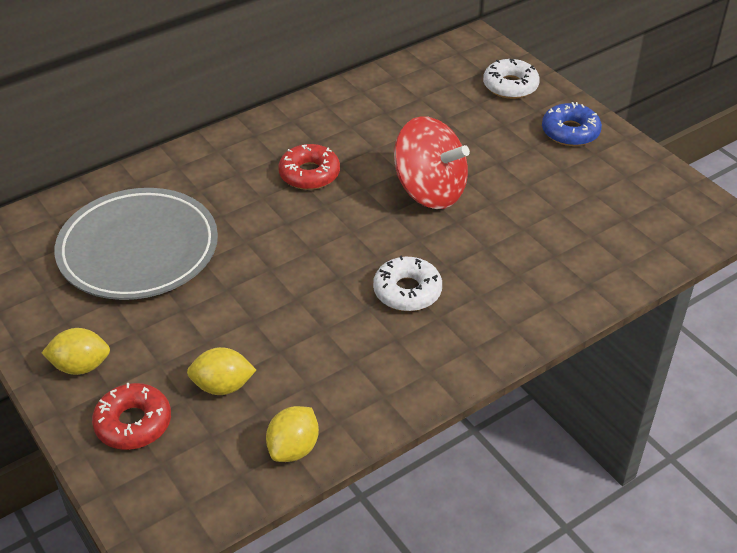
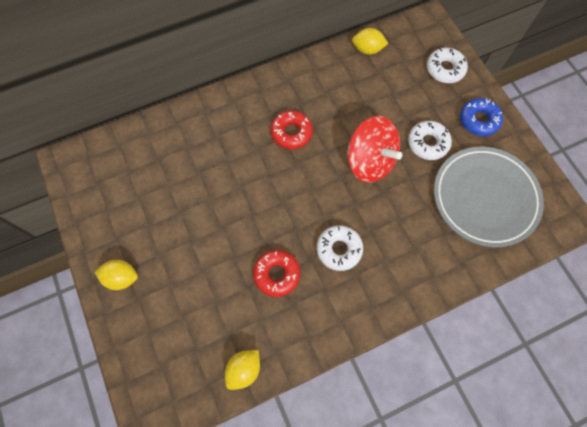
camera: 10 degrees right, 25 degrees up
grey plate [55,188,218,300] -> grey plate moved to [434,147,544,247]
red donut [92,383,171,450] -> red donut moved to [253,250,300,297]
yellow lemon [187,347,256,395] -> yellow lemon moved to [352,28,388,55]
none -> white donut [408,121,452,160]

